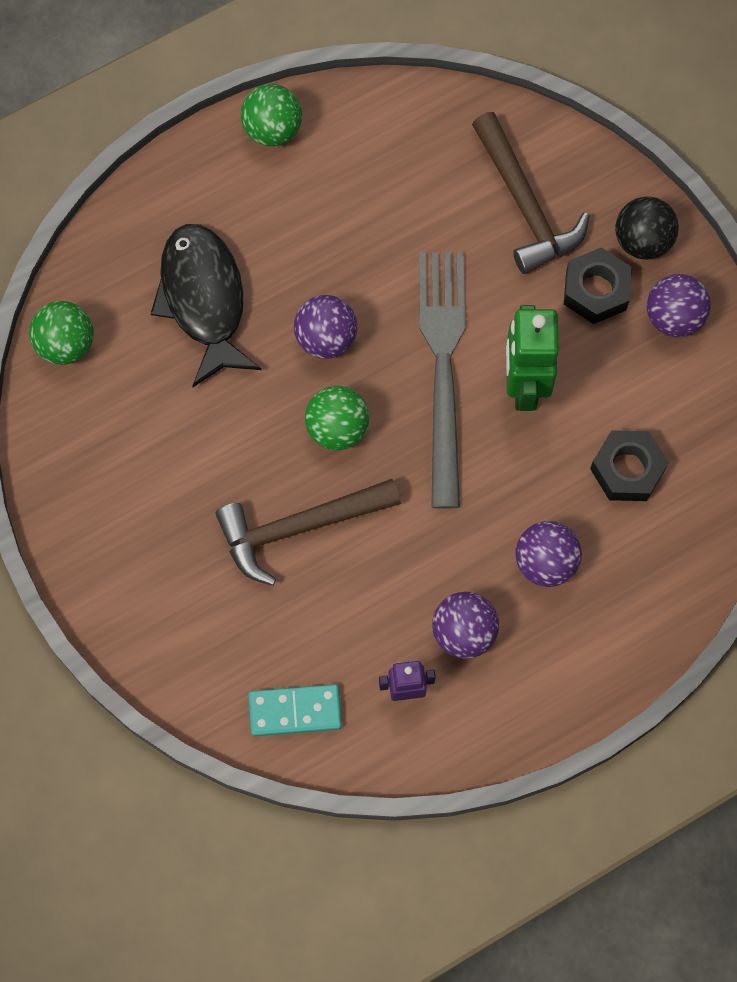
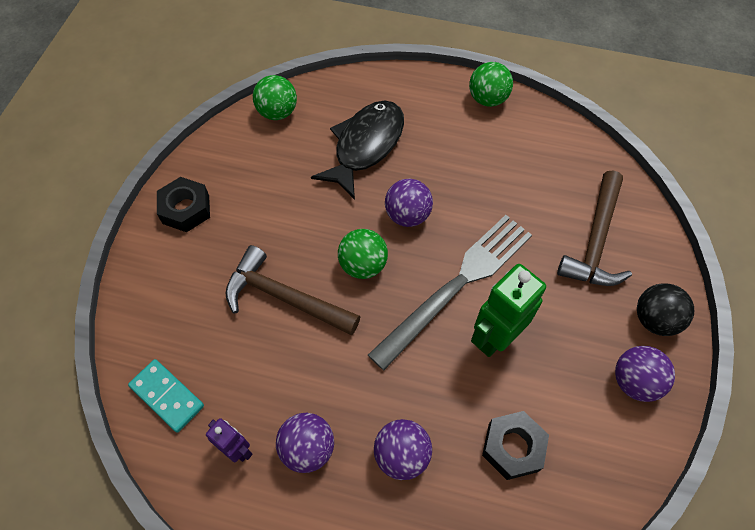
camera: 45 degrees right, 10 degrees down
black nut [564,247,632,324] -> black nut moved to [157,177,210,232]

